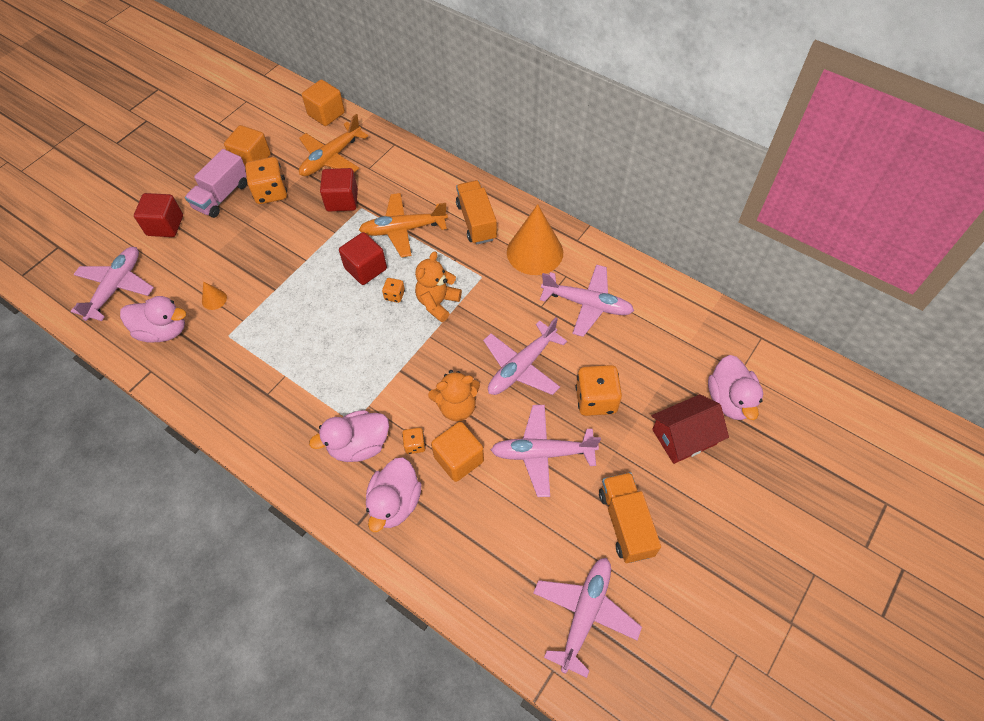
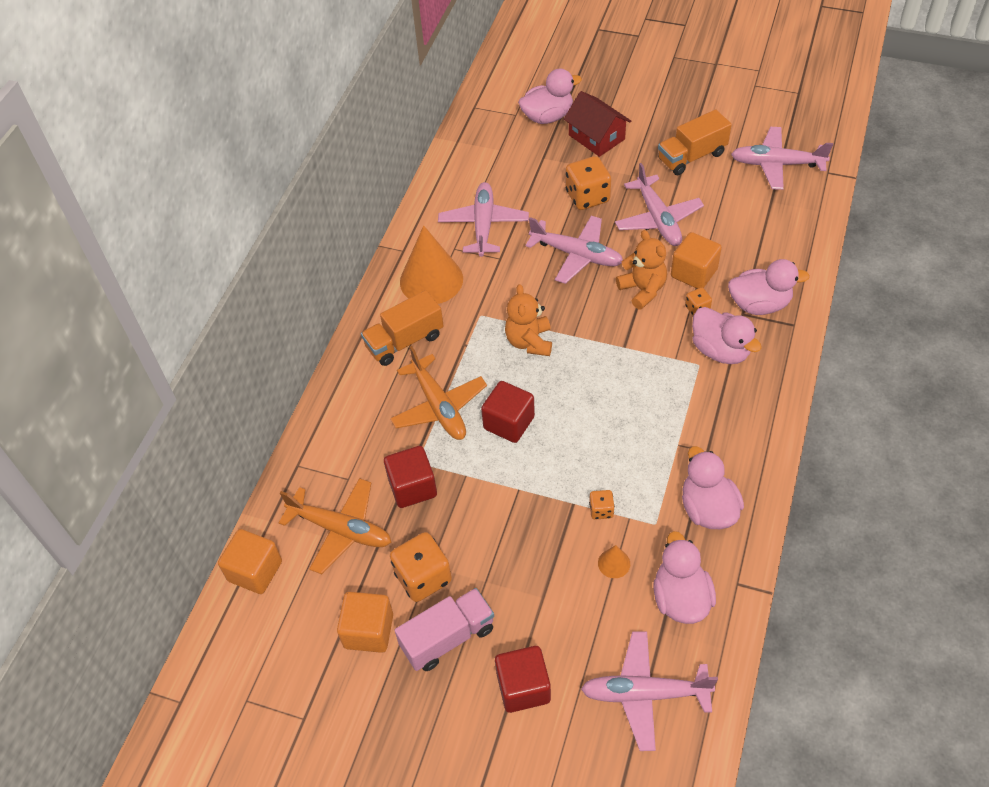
camera: 105 degrees left, 5 degrees down
pink truck [185,149,247,218] -> pink truck turned 45 degrees counterclockwise [394,588,494,671]
orange dice [382,278,405,303] -> orange dice moved to [589,490,615,520]
orange teddy bear [415,251,462,322] -> orange teddy bear turned 75 degrees clockwise [505,284,552,356]
none -> pink duck [682,446,744,529]

